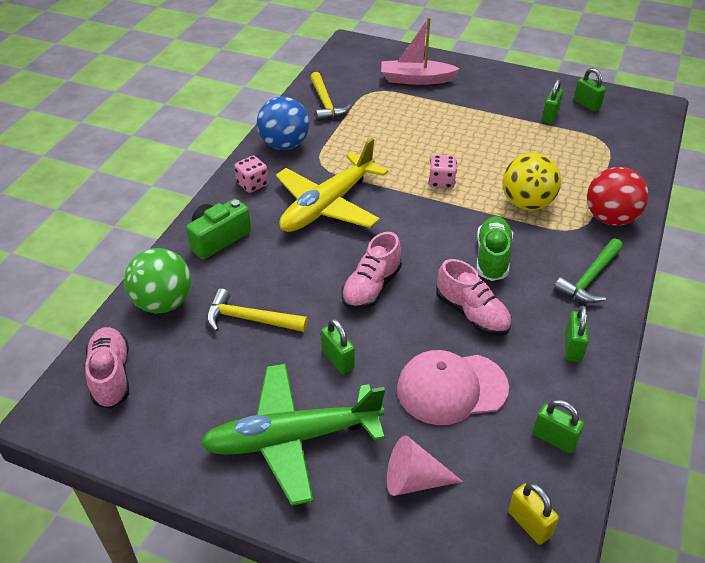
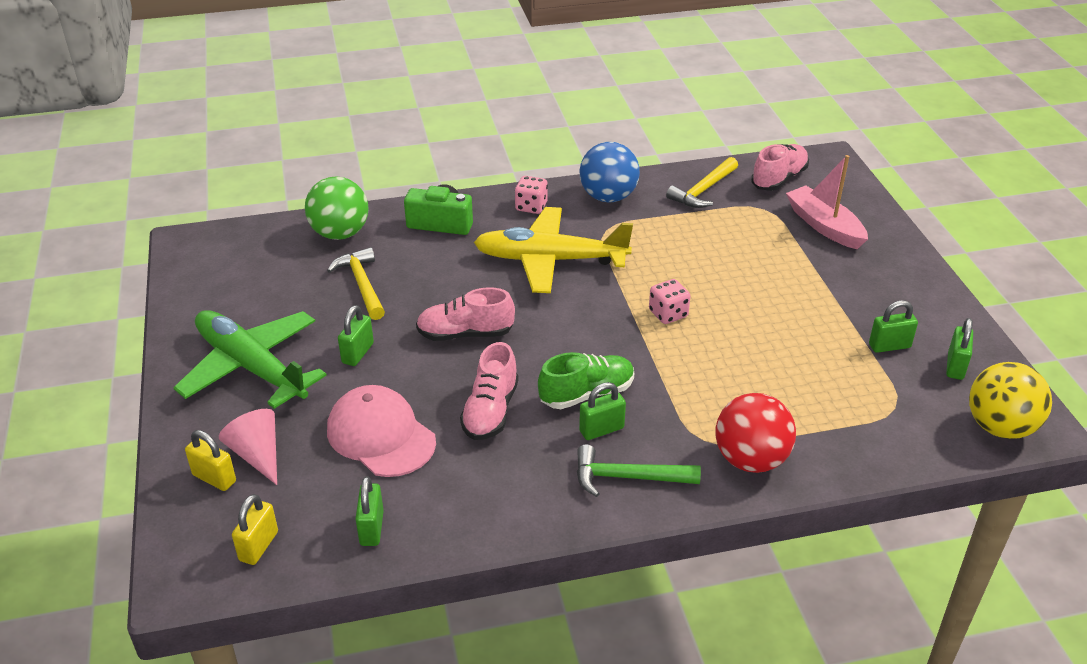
camera: 55 degrees right, 5 degrees down
pink shoe [85,327,129,409] -> pink shoe moved to [751,144,809,191]
yellow ball [502,153,561,211] -> yellow ball moved to [969,362,1052,439]
green padlock [565,305,589,362] -> green padlock moved to [579,382,626,440]
none -> yellow padlock [185,430,236,491]

